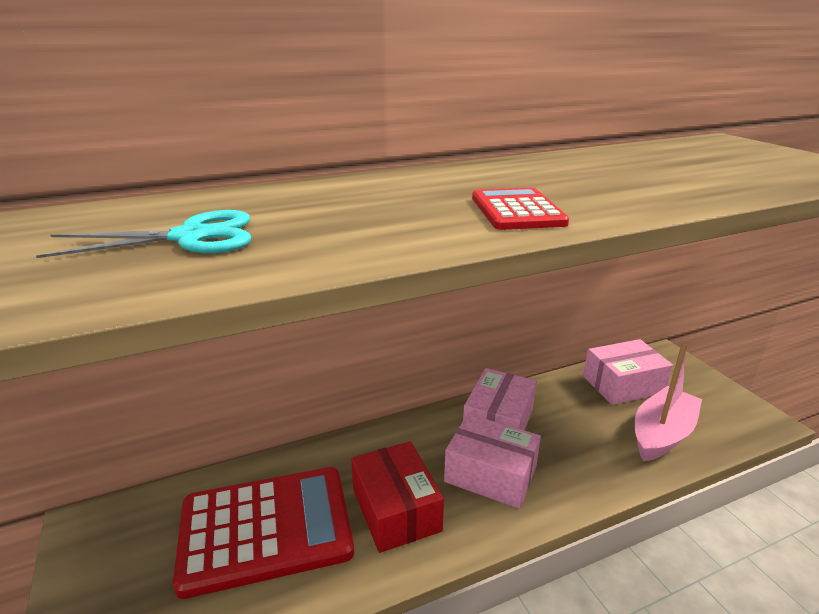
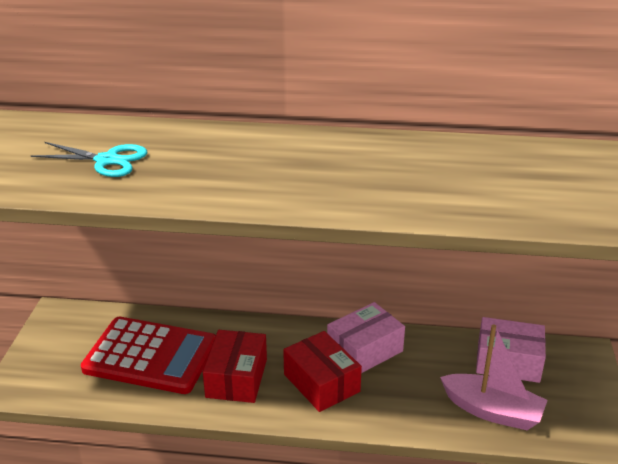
camera: 30 degrees right, 5 degrees up
pink box [444,414,541,509] -> red box [283,331,362,412]
red calculator [472,188,569,230] -> none
pink boat [635,343,702,461] -> pink boat turned 45 degrees clockwise [440,324,548,430]

